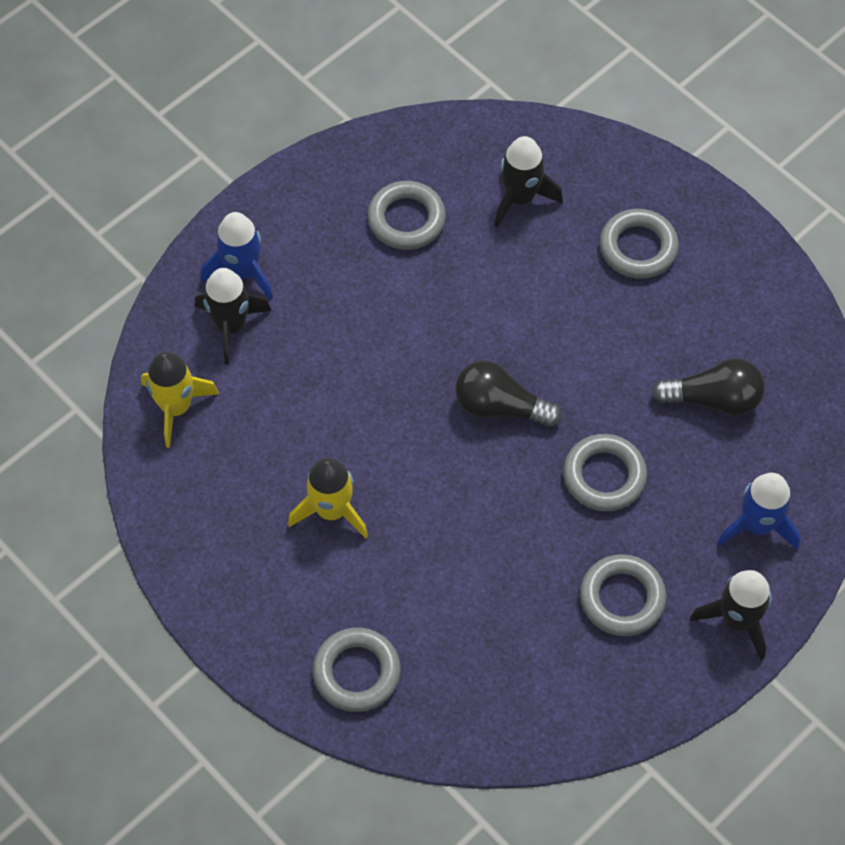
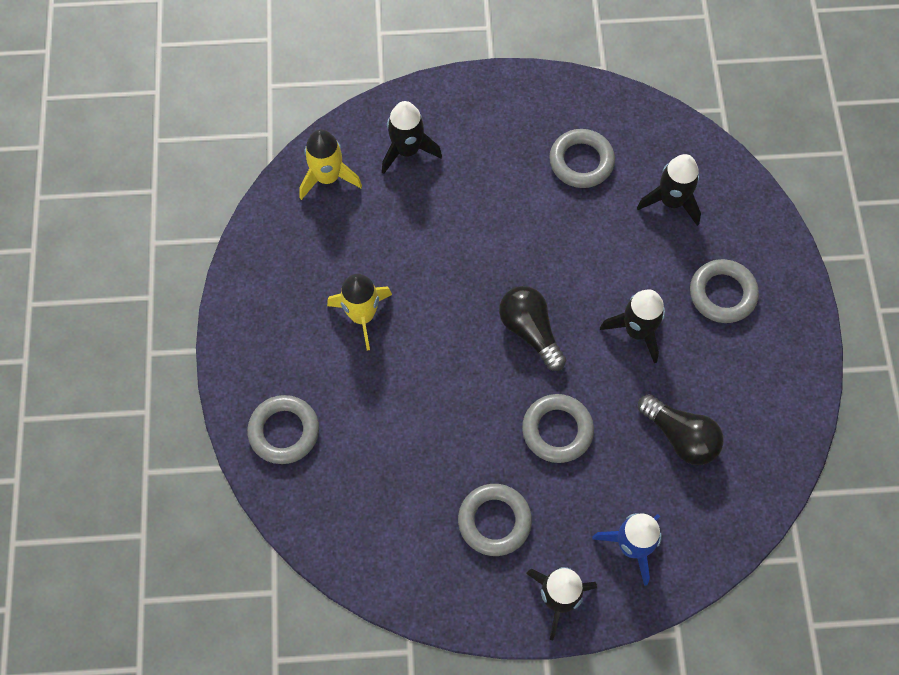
camera: 40 degrees right, 5 degrees up
blue rocket [200,212,273,300] -> none
none -> black rocket [600,289,665,364]

